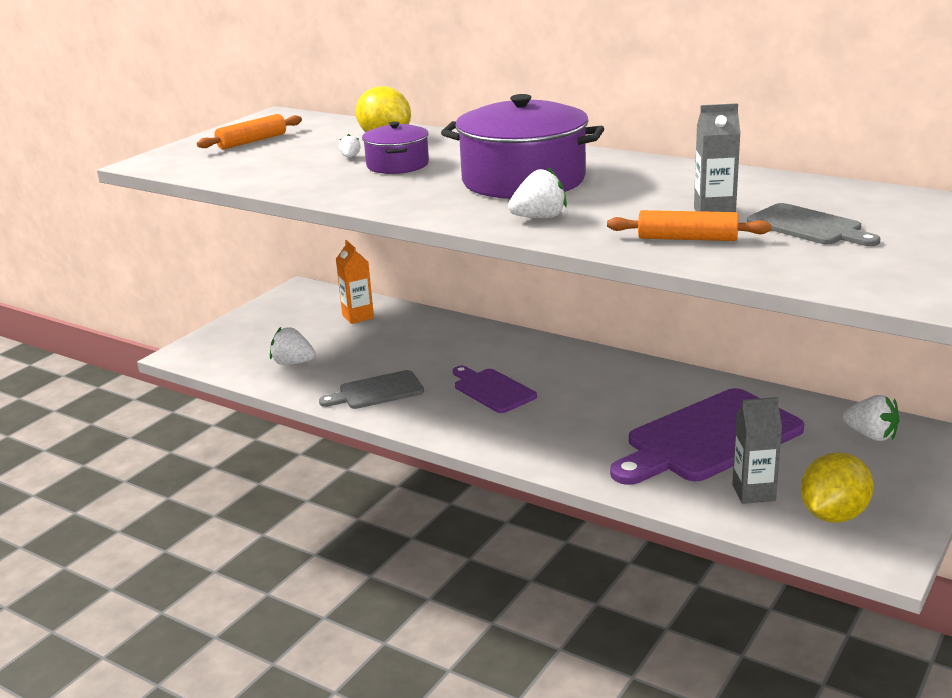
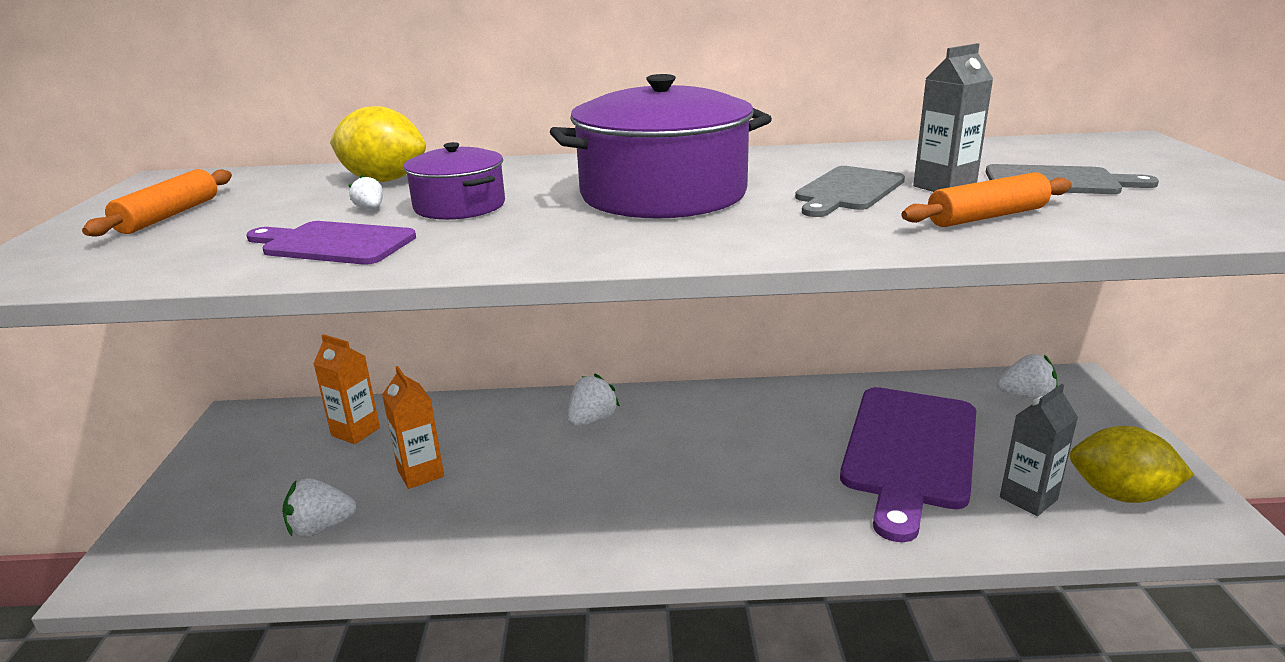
camera: 35 degrees left, 0 degrees up
grey cutting board [319,370,424,409] -> grey cutting board moved to [795,166,905,217]
purple cutting board [453,366,537,413] -> purple cutting board moved to [246,221,416,265]
white strawberry [508,167,567,218] -> white strawberry moved to [567,374,620,426]
yellow lemon [801,452,874,523] -> yellow lemon turned 75 degrees counterclockwise [1069,426,1194,503]
none -> orange carton [382,366,444,489]

